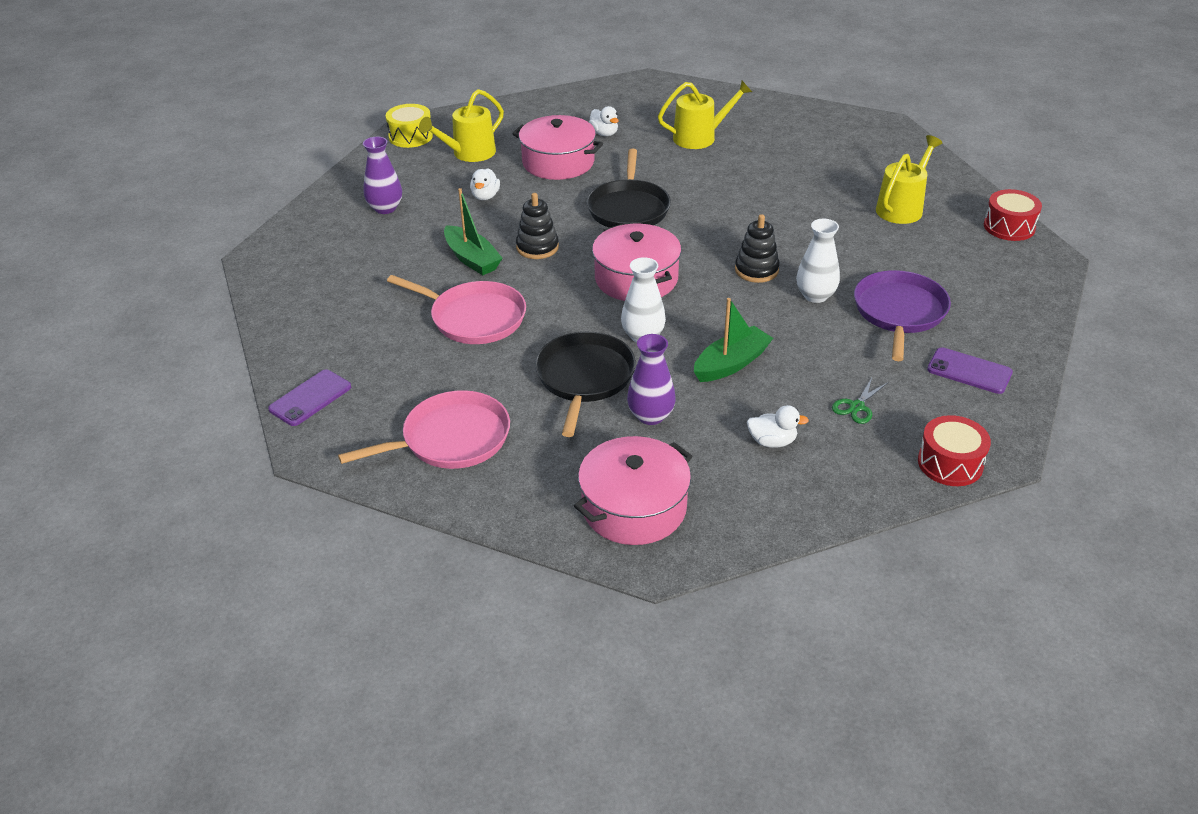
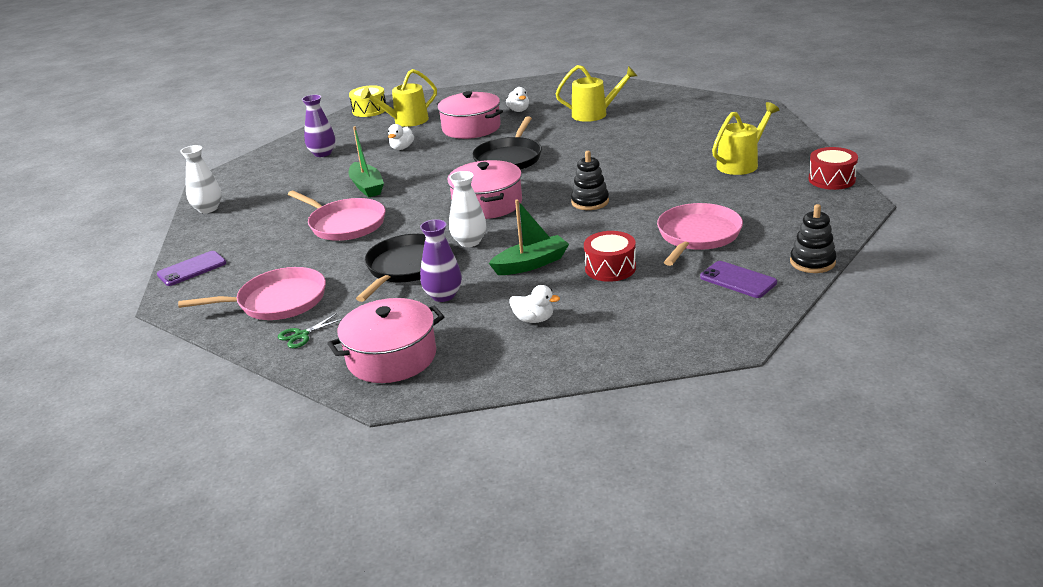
camera: 15 degrees right, 10 degrees down
black stacking toy [516,193,559,259] -> black stacking toy moved to [790,204,837,273]
white vase [796,219,840,303] -> white vase moved to [180,145,222,213]
green scissors [832,378,888,424] -> green scissors moved to [278,313,342,348]
purple pan [854,270,951,361] -> pink pan [657,203,743,266]
red drum [918,415,991,486] -> red drum moved to [584,231,636,282]

